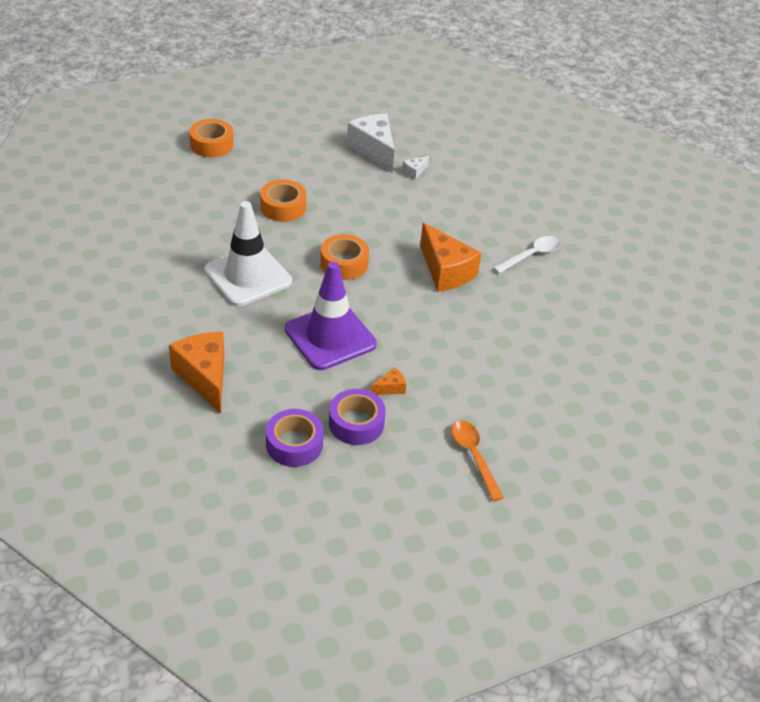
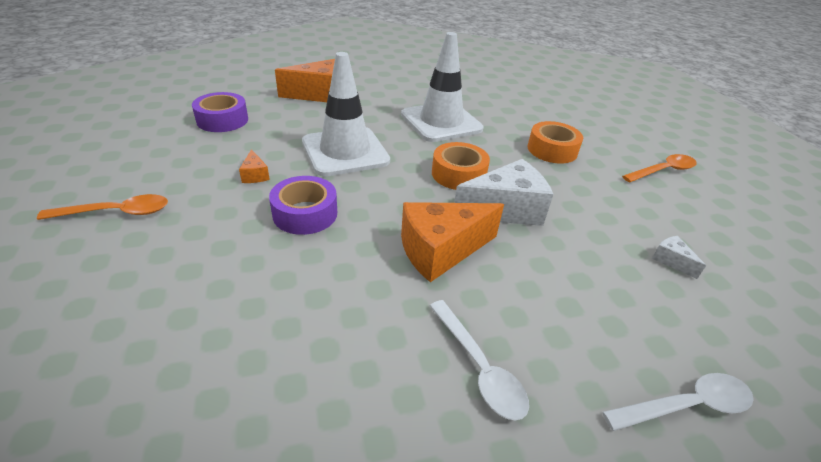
camera: 100 degrees right, 5 degrees down
orange tape [189,119,234,157] -> none
purple traffic cone [285,262,377,370] -> white traffic cone [302,52,390,177]
purple tape [329,389,386,445] -> purple tape moved to [269,176,337,235]
white cheese [347,114,394,173] -> white cheese moved to [454,159,553,226]
none -> white spoon [603,373,754,431]
none -> orange spoon [622,154,697,182]

